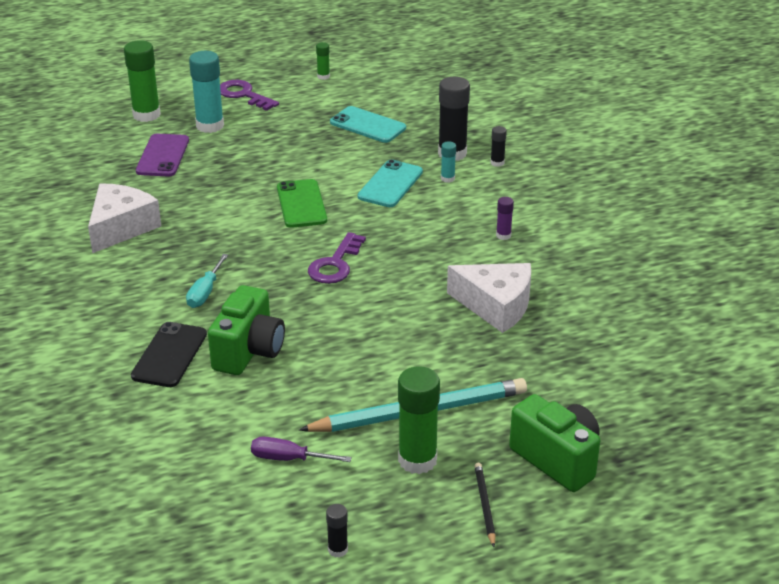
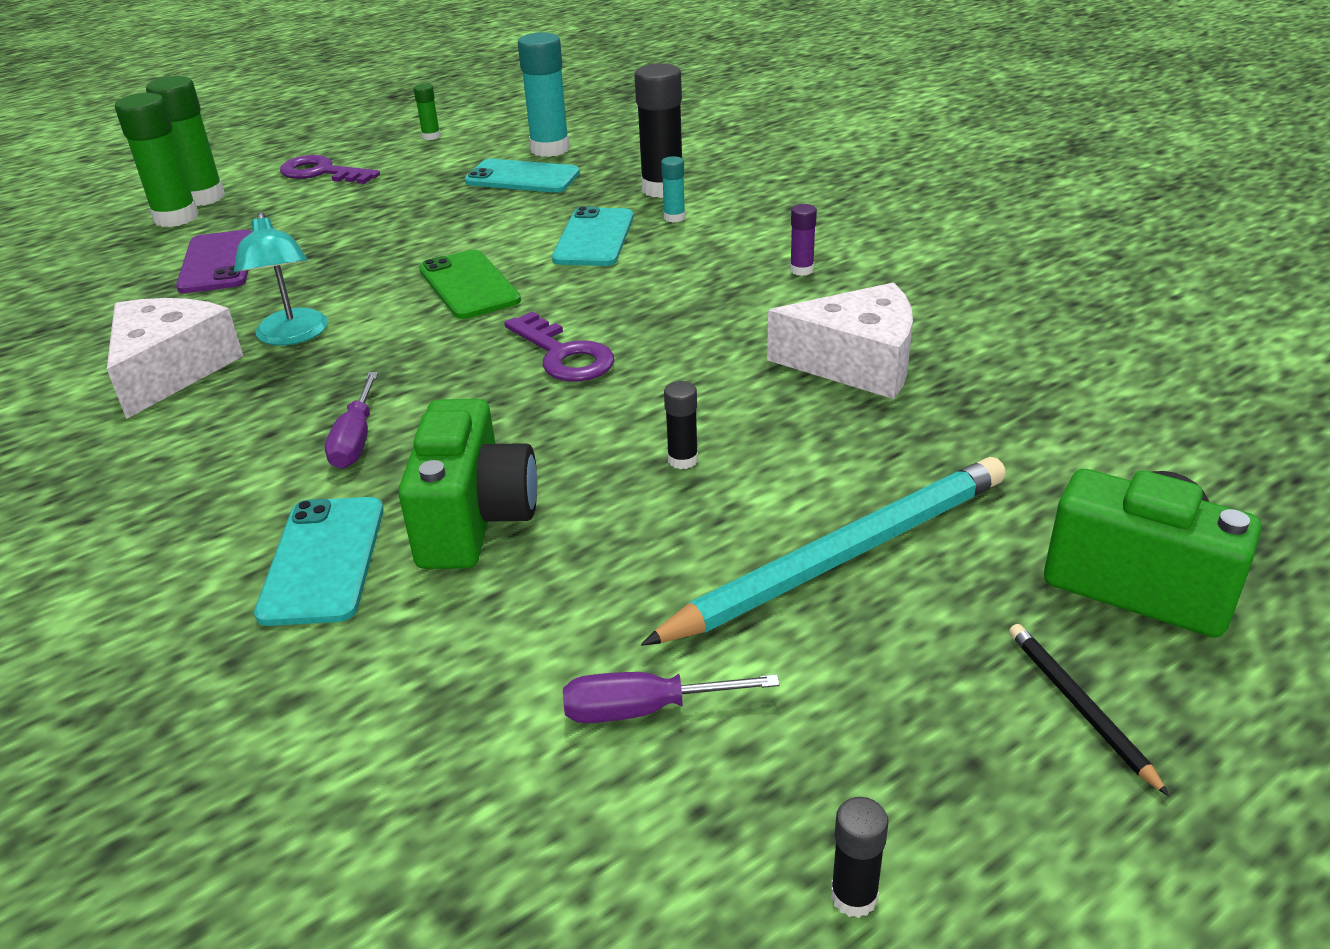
camera: 15 degrees left, 0 degrees up
black phone [131,322,207,387] -> turquoise phone [254,497,384,626]
turquoise screwdriver [186,254,228,308] -> purple screwdriver [325,372,378,468]
turquoise glue stick [189,51,224,133] -> turquoise glue stick moved to [518,32,570,157]
purple key [308,232,366,284] -> purple key turned 45 degrees counterclockwise [504,311,614,382]
green glue stick [398,366,440,474] -> green glue stick moved to [146,76,225,206]
black glue stick [490,126,507,167] -> black glue stick moved to [664,381,698,469]
none -> turquoise lamp [234,212,328,346]

